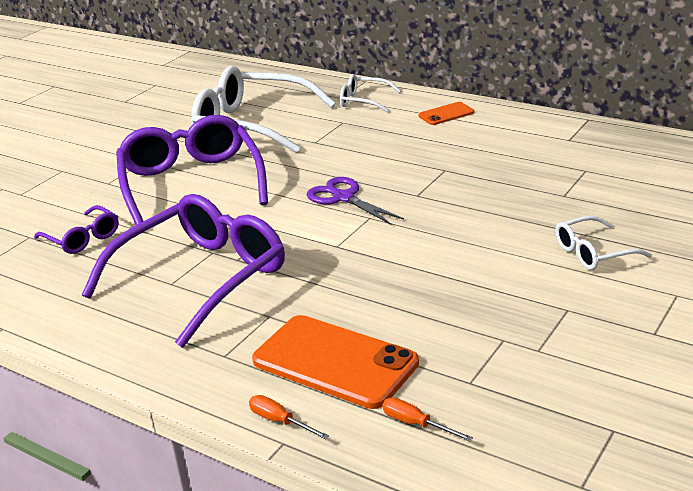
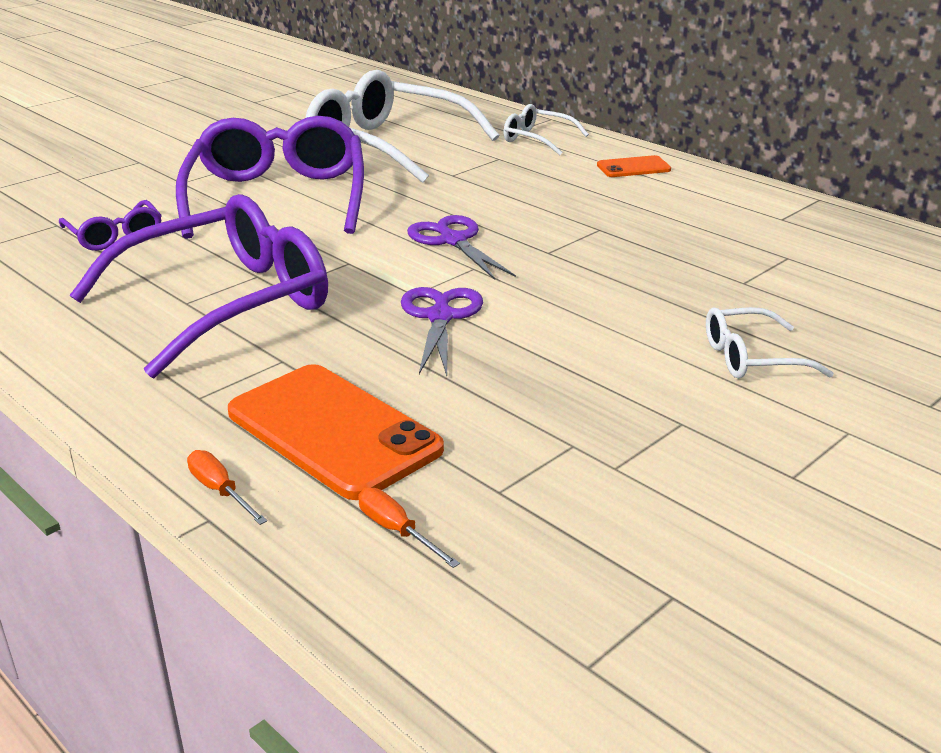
camera: 10 degrees right, 0 degrees up
none -> purple scissors [401,287,483,376]

